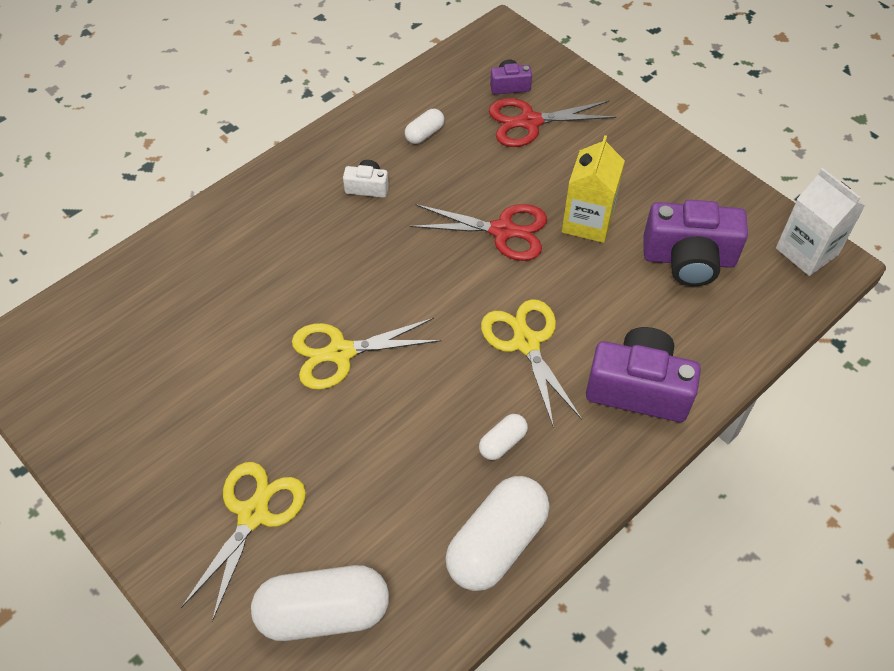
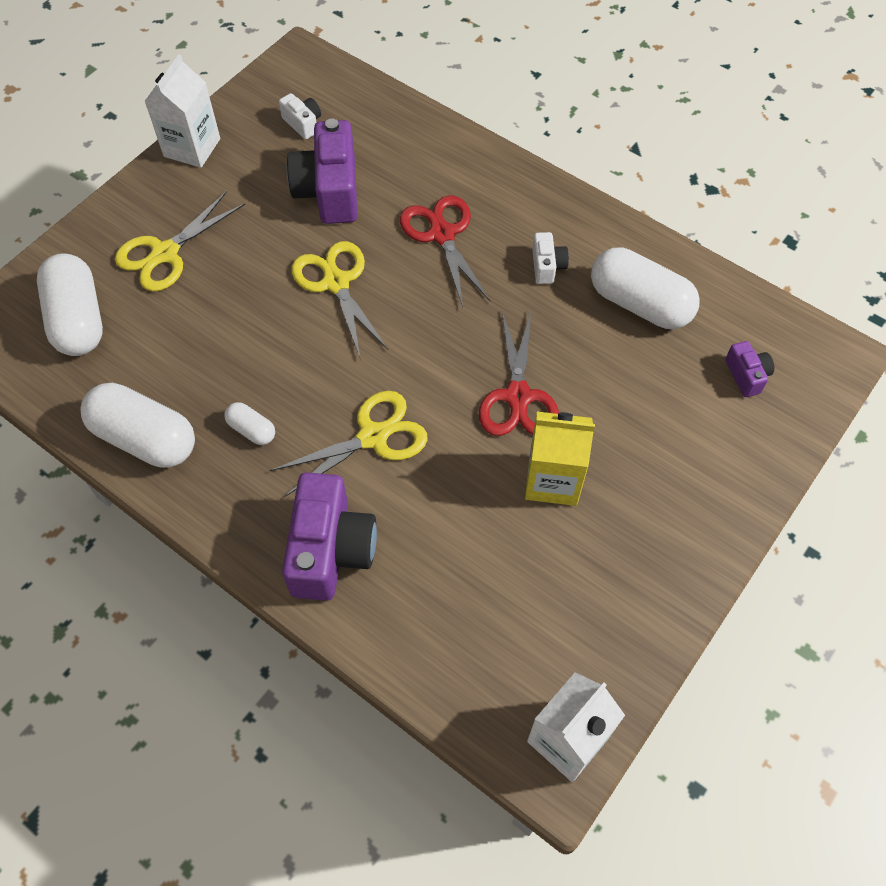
camera: 80 degrees right, 5 degrees up
yellow scissors [181,462,306,622] -> yellow scissors turned 120 degrees clockwise [115,191,245,291]
white capsule [405,109,444,144] -> white capsule [591,248,700,329], size x2.10
red scissors [489,98,616,147] -> red scissors moved to [400,195,490,307]
purple camera [643,200,748,286] -> purple camera moved to [287,118,358,224]
none -> white carton [144,54,220,168]
none -> white camera [279,93,321,139]

